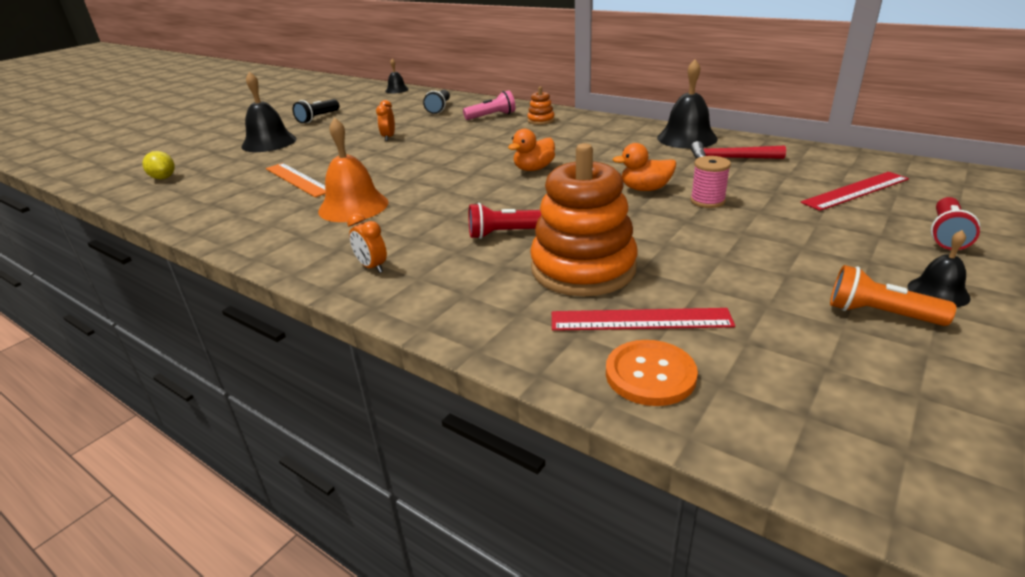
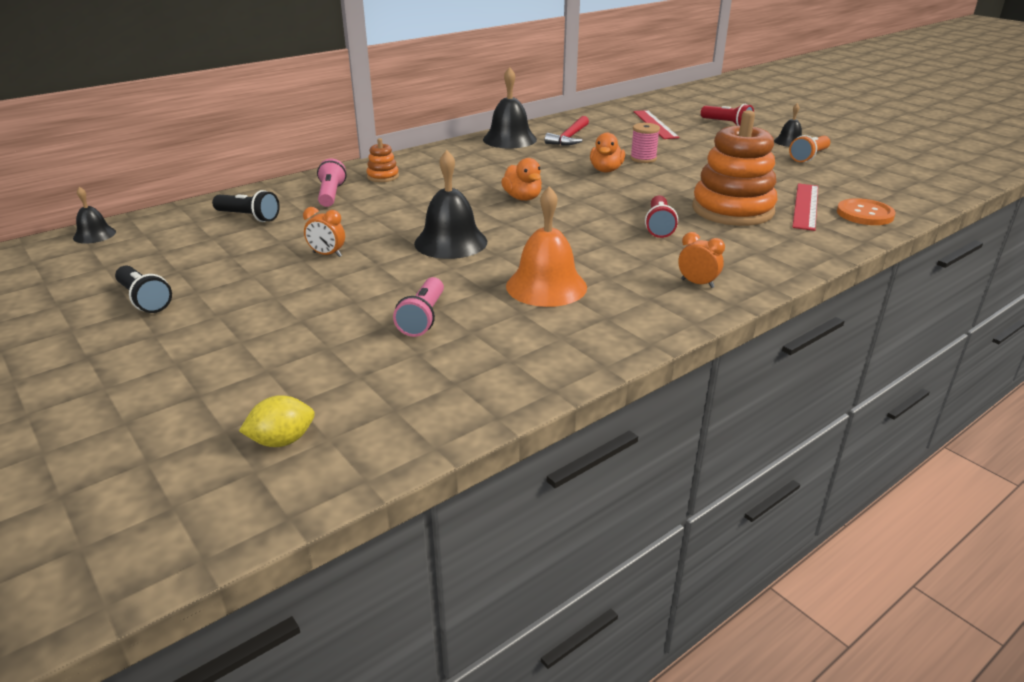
camera: 75 degrees left, 0 degrees up
black bell [241,72,297,152] -> black bell moved to [414,150,487,259]
orange ruler [266,163,325,197] -> pink flashlight [393,277,444,337]
orange clock [347,213,387,273] -> orange clock turned 120 degrees counterclockwise [678,232,725,288]

